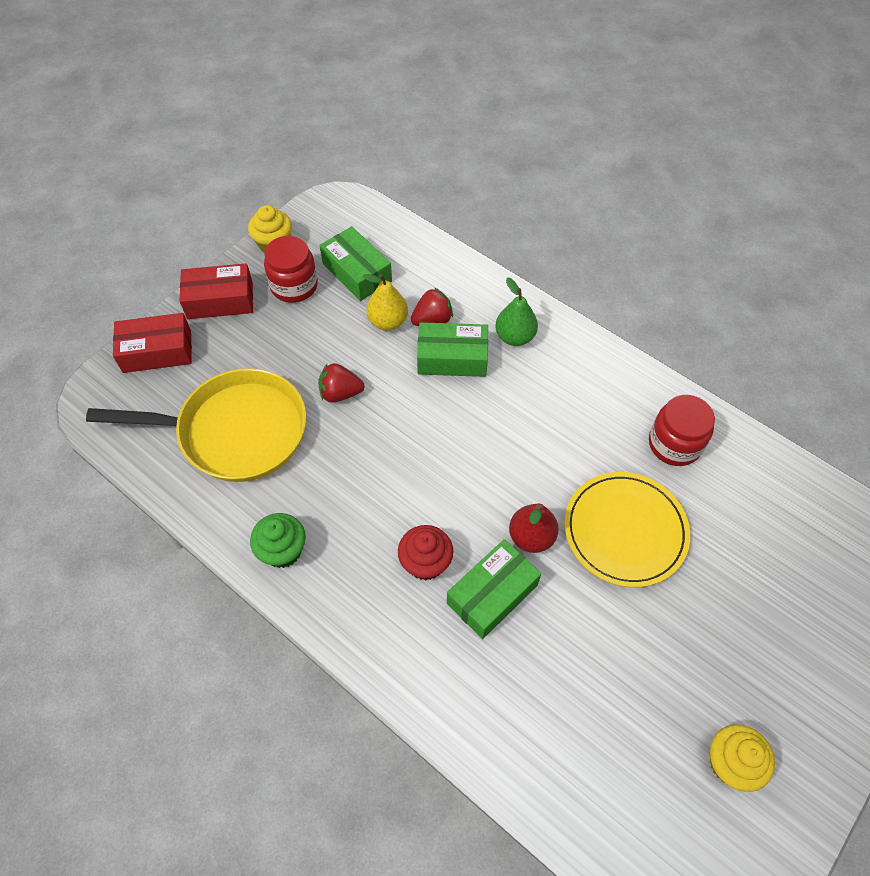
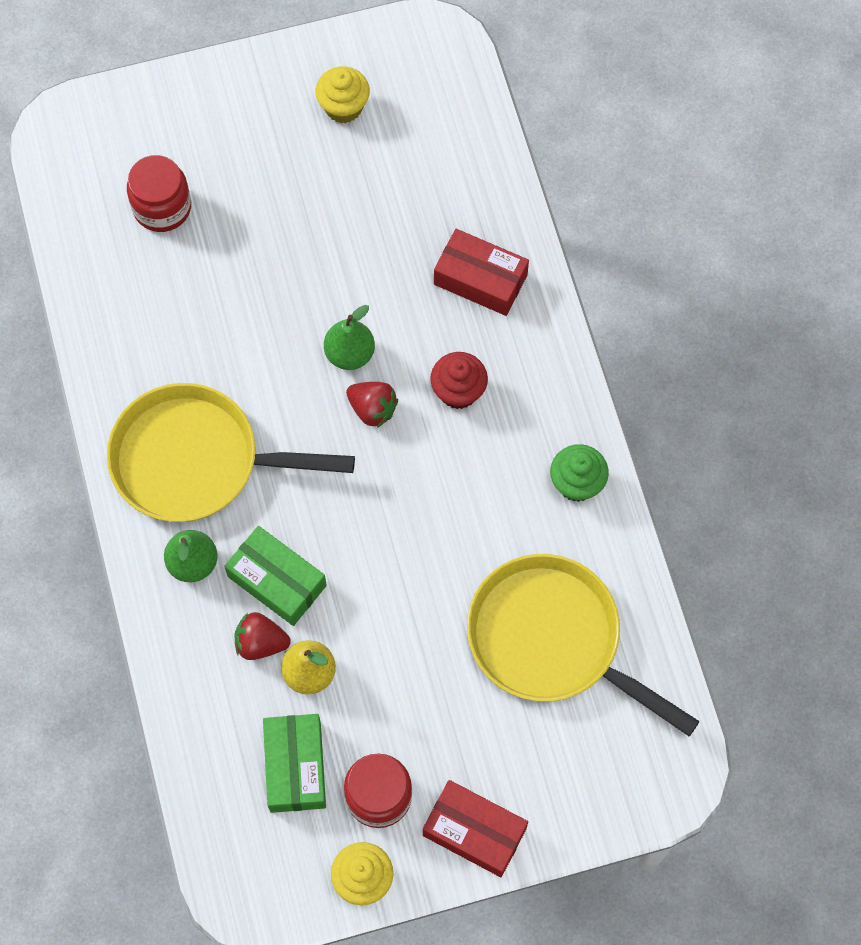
camera: 145 degrees left, 10 degrees up
red box [113,313,192,373] -> red box moved to [434,229,529,316]
red strawberry [318,363,365,403] -> red strawberry moved to [346,382,398,428]
green box [447,539,541,639] -> none
red pear [509,503,559,553] -> green pear [324,305,375,370]
yellow plate [564,472,690,587] -> none
red jar [649,395,715,466] -> red jar moved to [127,155,191,232]
none -> yellow pan [107,383,355,522]

